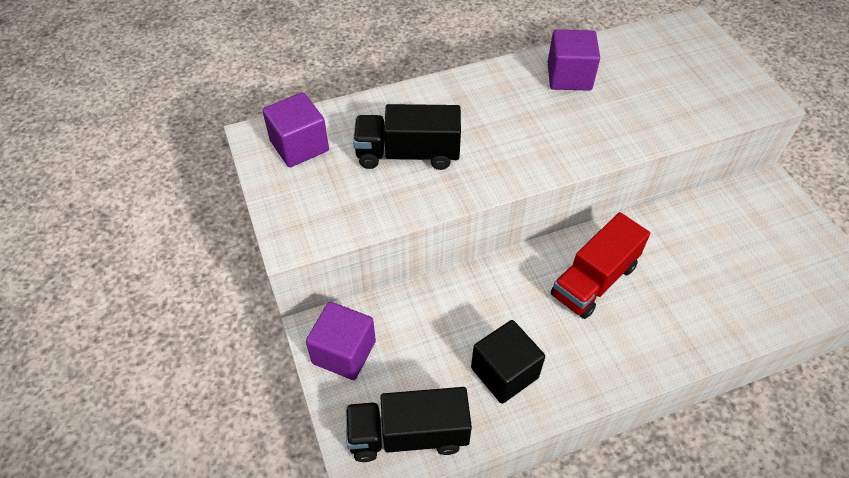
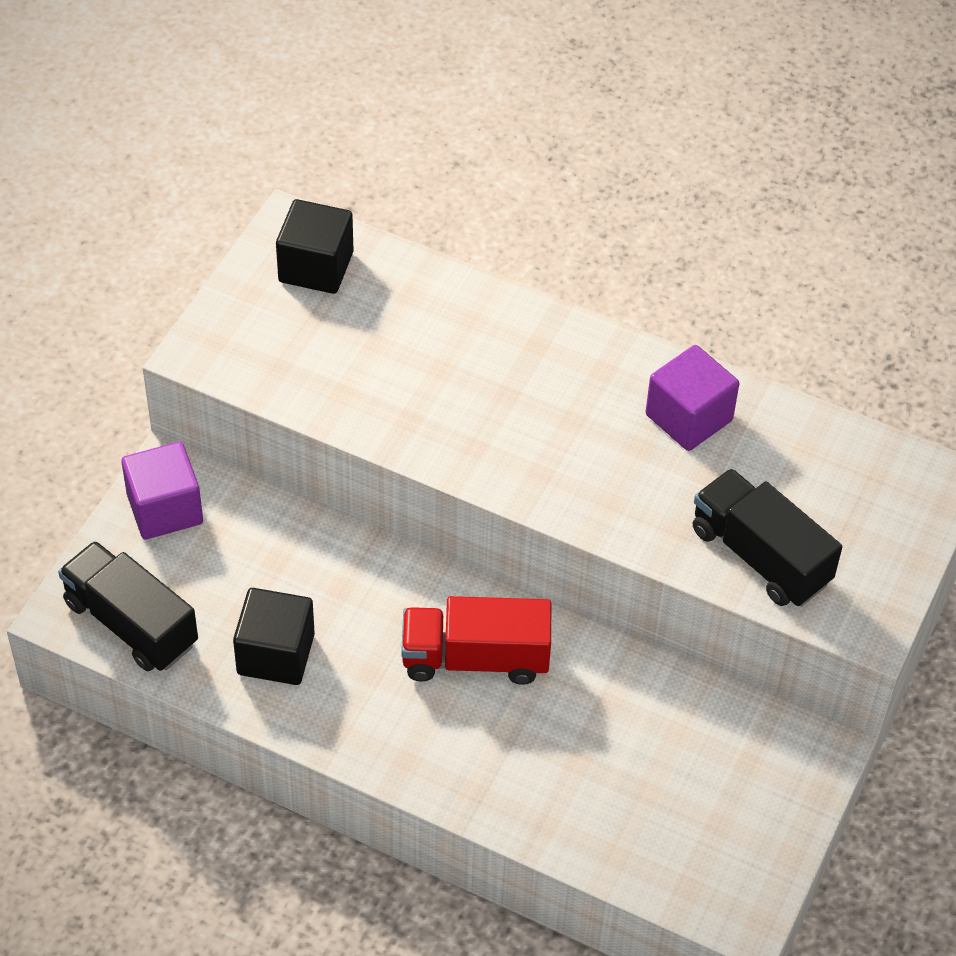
camera: 45 degrees right, 0 degrees up
purple cube [262,92,329,167] -> black cube [276,199,353,294]
black truck [353,104,461,170] -> black truck moved to [693,468,842,607]

